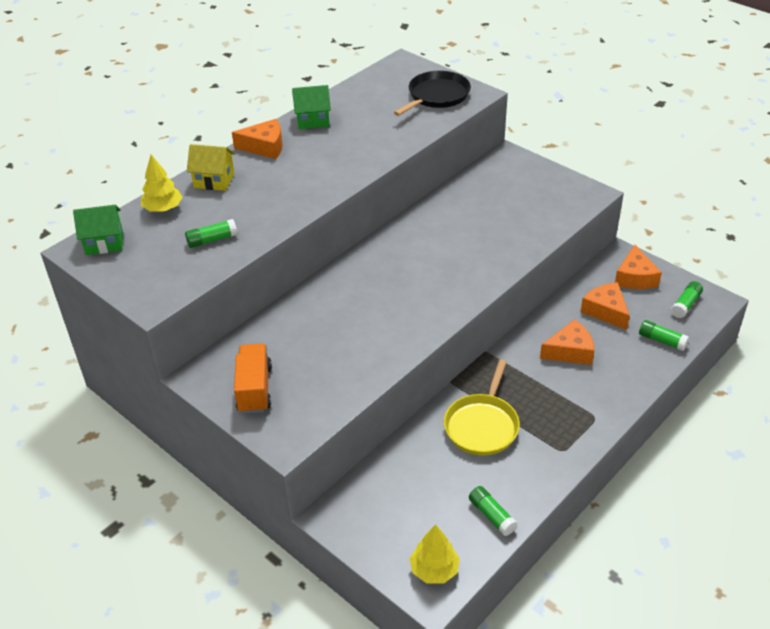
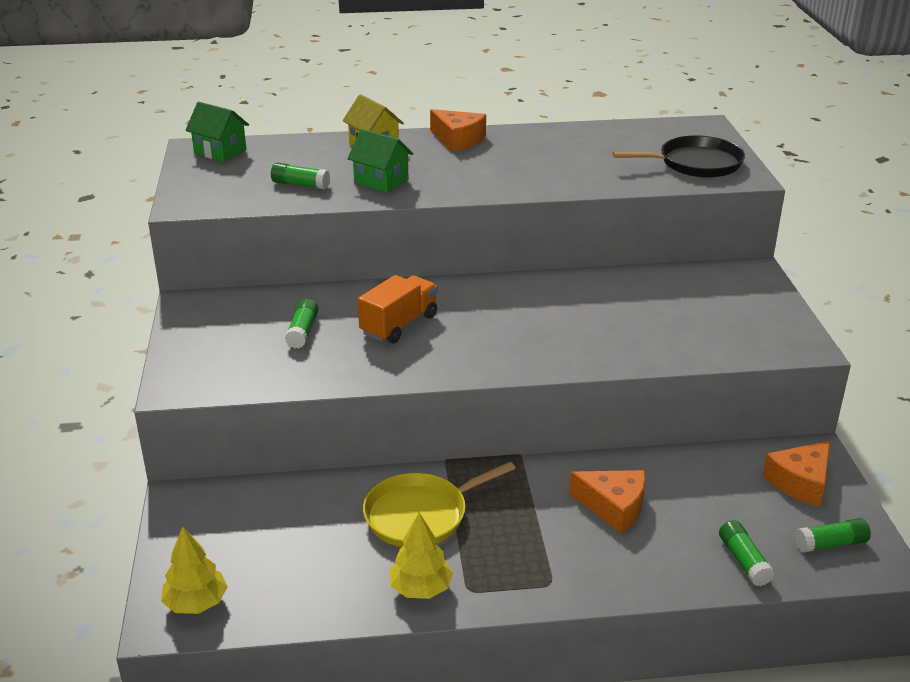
camera: 40 degrees right, 10 degrees down
yellow tree [141,154,182,212] -> yellow tree moved to [389,512,453,599]
orange truck [234,343,272,414] -> orange truck moved to [358,275,437,343]
green house [292,85,331,129] -> green house moved to [347,129,413,193]
green glue stick [469,486,518,536] -> green glue stick moved to [285,299,319,348]
orange cheese [581,282,630,330] -> none

